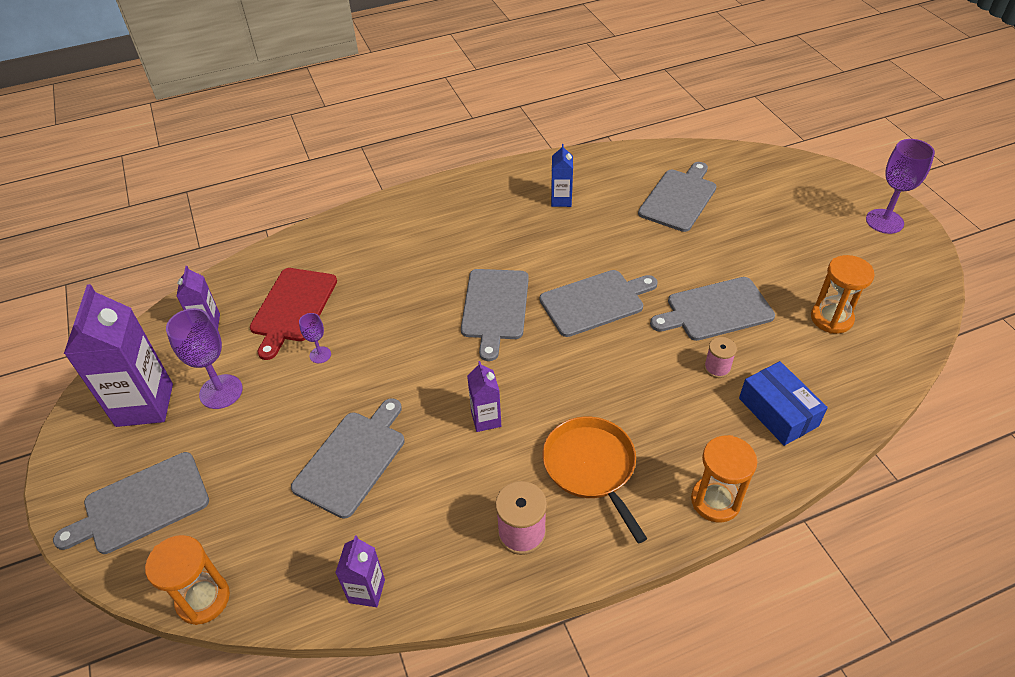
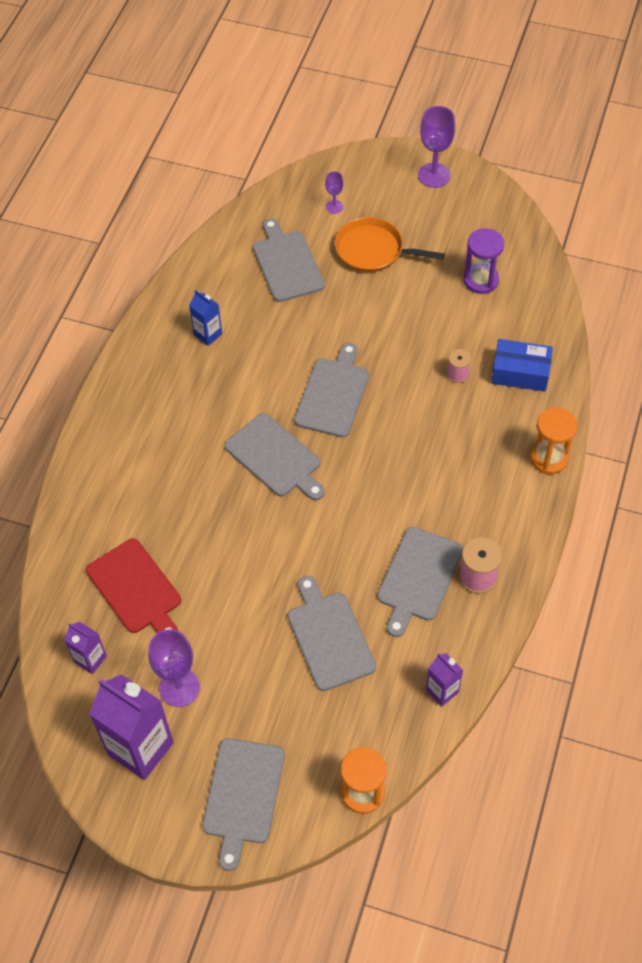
camera: 50 degrees left, 10 degrees up
purple goblet [299,313,331,363] -> purple goblet moved to [325,171,343,214]
purple carton [467,361,501,432] -> none
orange pan [543,417,648,543] -> orange pan moved to [335,217,445,272]
grey cutting board [650,277,775,341] -> grey cutting board moved to [377,527,463,637]
orange hourglass [811,255,875,334] -> purple hourglass [464,228,504,294]

